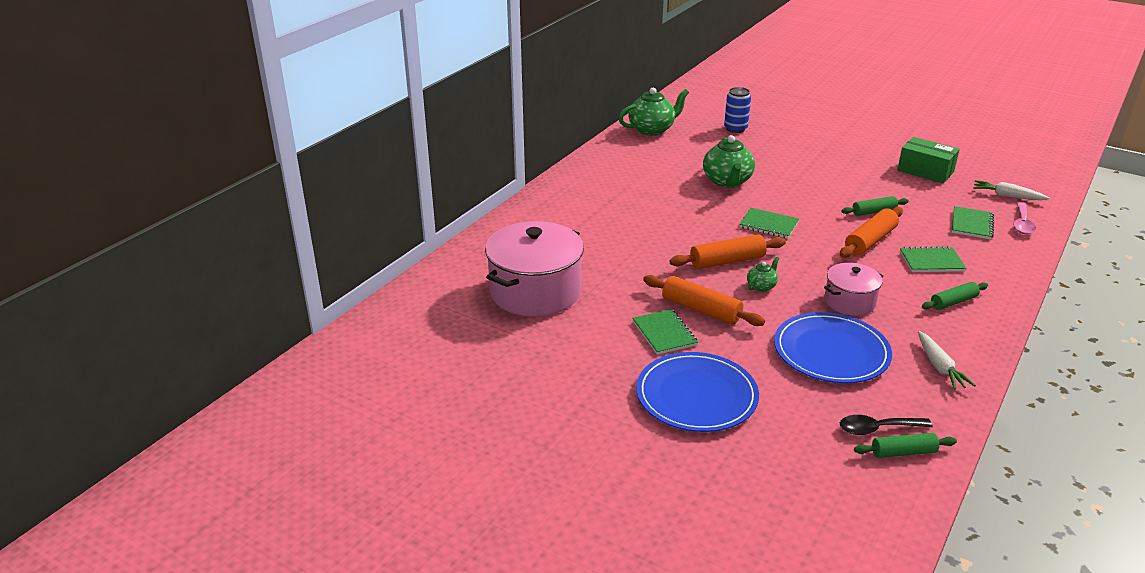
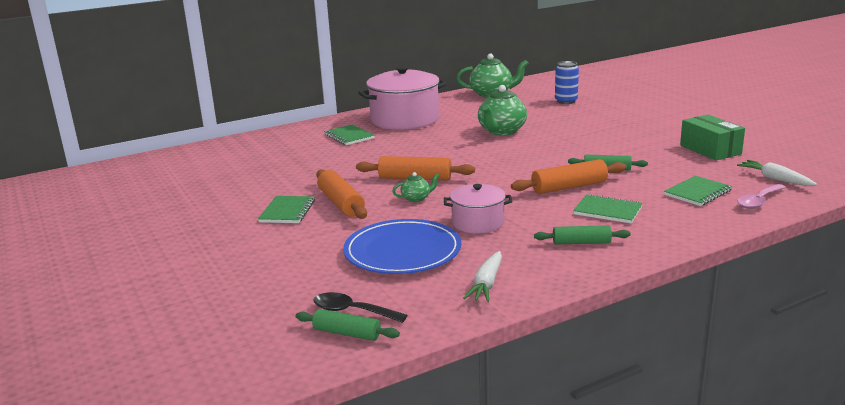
camera: 30 degrees right, 10 degrees down
pink pot [485,221,584,317] -> pink pot moved to [358,66,447,130]
blue plate [636,352,759,432] -> none
green notebook [739,208,799,238] -> green notebook moved to [324,125,375,145]

